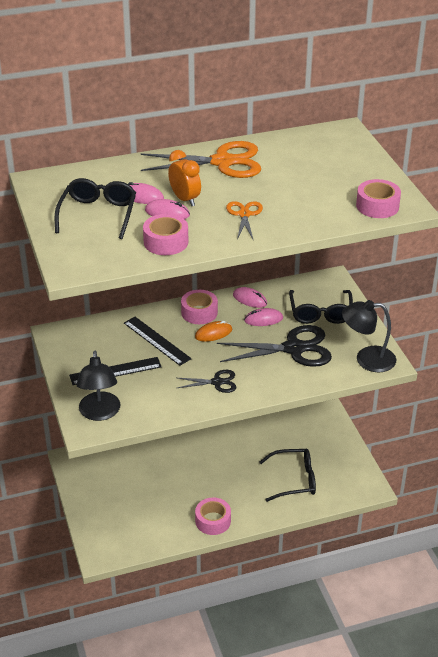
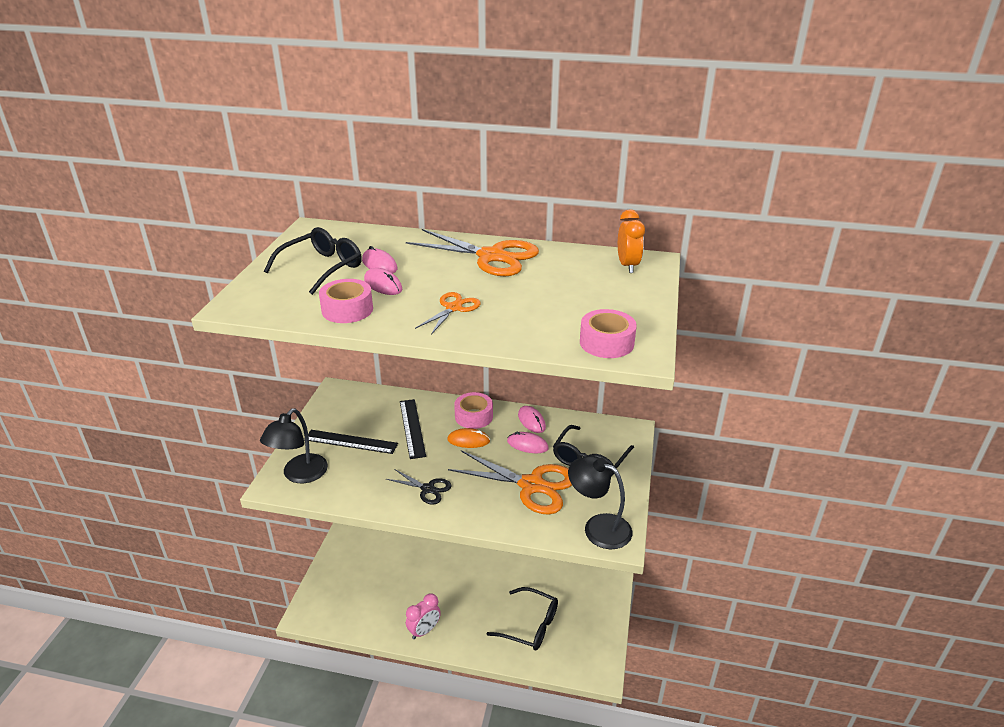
camera: 30 degrees right, 5 degrees down
orange clock [168,150,201,206] -> orange clock moved to [618,209,645,273]
pink tape [195,498,231,535] -> pink clock [406,593,441,639]
black scissors [217,325,332,367] -> orange scissors [448,450,572,515]

